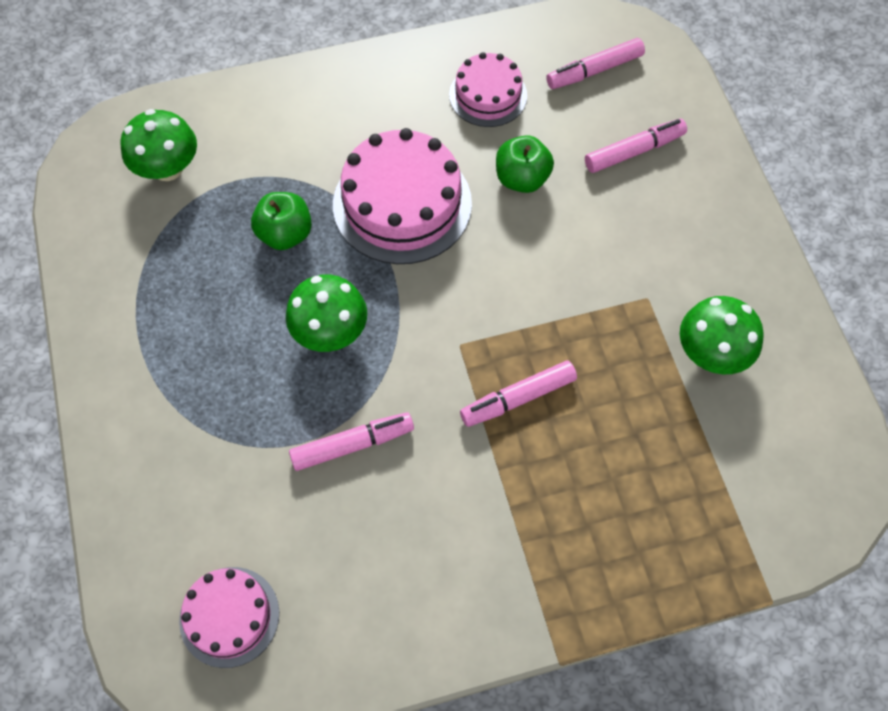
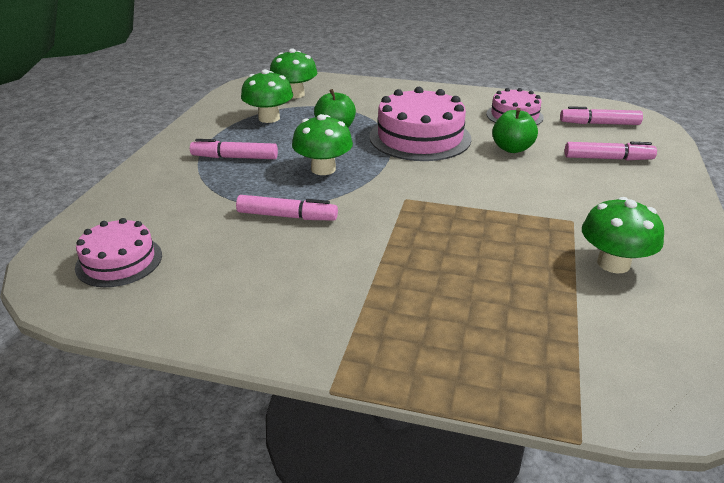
camera: 30 degrees right, 30 degrees down
pink marker [460,361,577,427] -> pink marker moved to [190,139,278,159]
none -> green mushroom [241,69,293,123]

